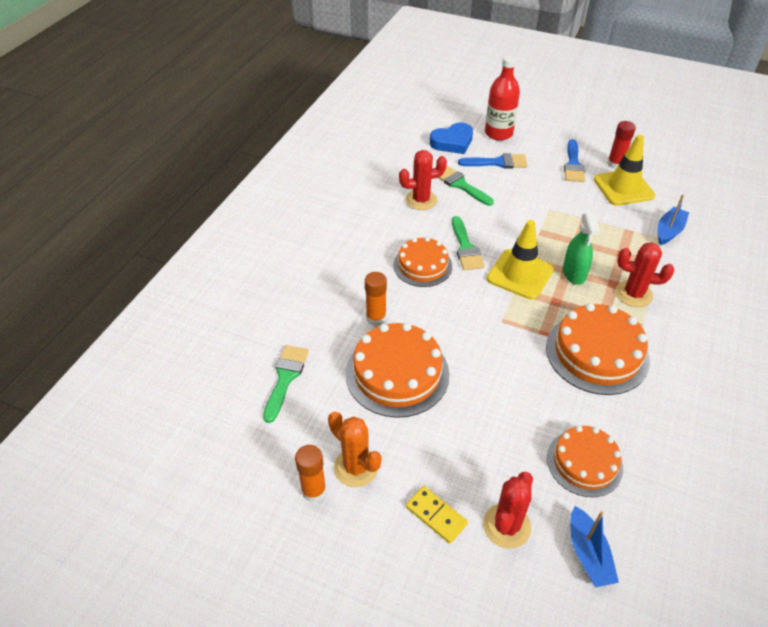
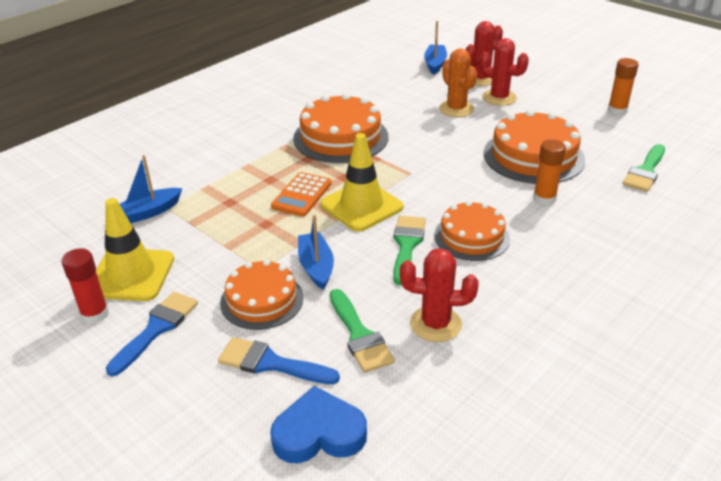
camera: 160 degrees left, 10 degrees down
orange cactus [328,412,382,487] -> orange cactus moved to [439,48,477,117]
yellow domino [406,486,468,544] -> none
red bottle [485,55,520,141] -> none
orange cake [547,426,623,497] -> orange cake moved to [220,260,303,330]
green spray bottle [563,213,600,285] -> orange calculator [271,172,332,217]
red cactus [616,243,674,307] -> red cactus moved to [480,38,529,106]
none -> blue boat [298,215,334,290]

